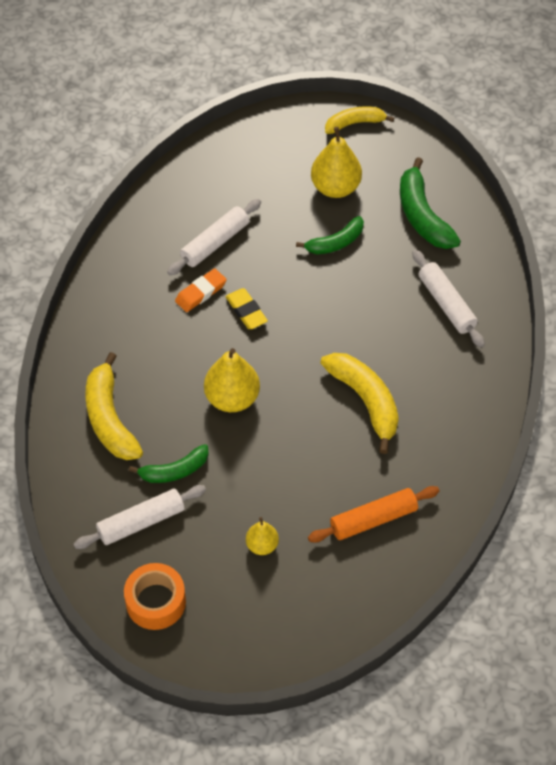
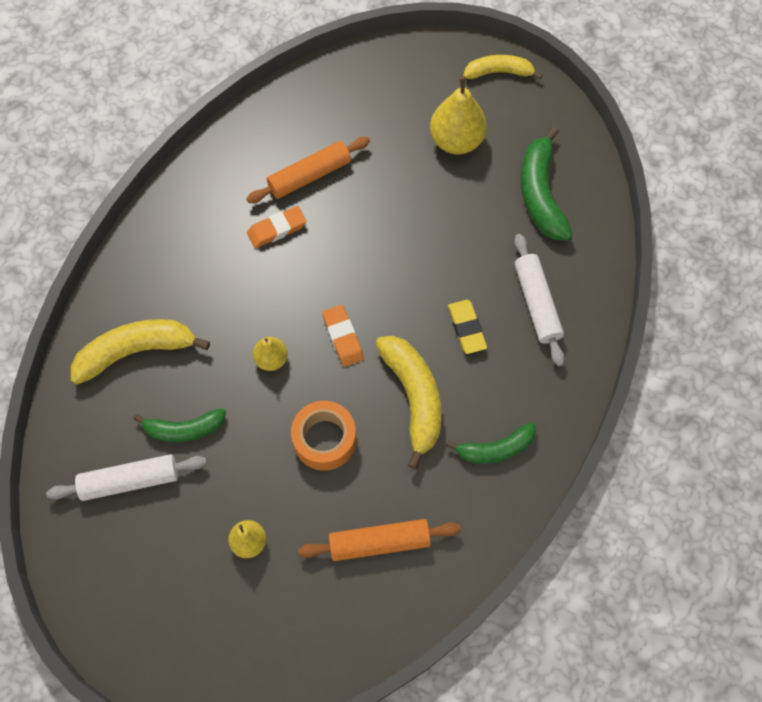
camera: 15 degrees right, 10 degrees up
yellow banana [85,352,143,460] -> yellow banana turned 75 degrees clockwise [71,319,210,384]
orange tape [124,563,186,630] -> orange tape moved to [291,401,356,471]
white rolling pin [167,199,261,275] -> orange rolling pin [246,137,370,203]
yellow pear [204,348,260,412] -> yellow pear [253,337,288,371], size x0.56
yellow eraser [225,288,268,329] -> yellow eraser moved to [448,300,487,354]
green banana [296,216,364,254] -> green banana moved to [446,422,536,464]
none -> orange eraser [322,305,364,367]

